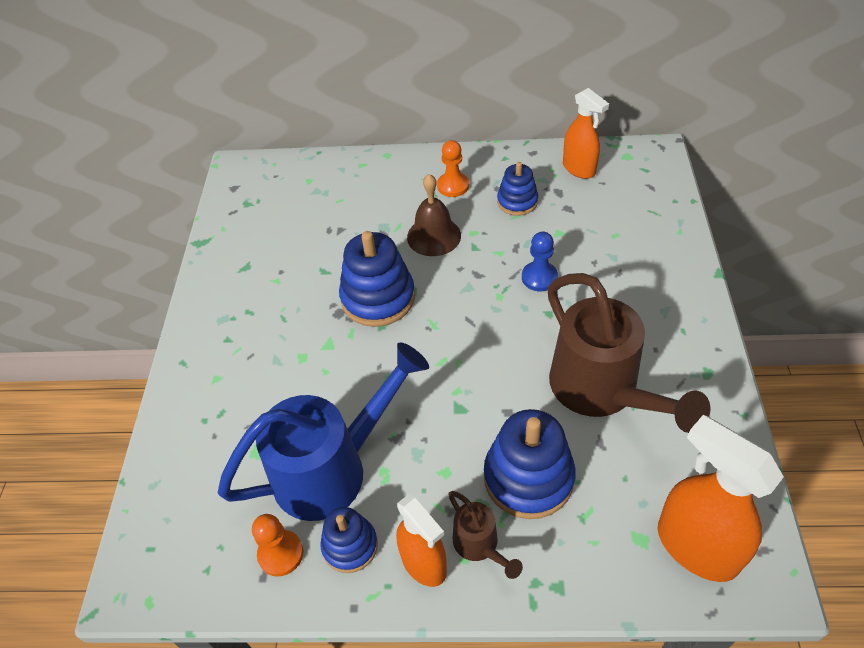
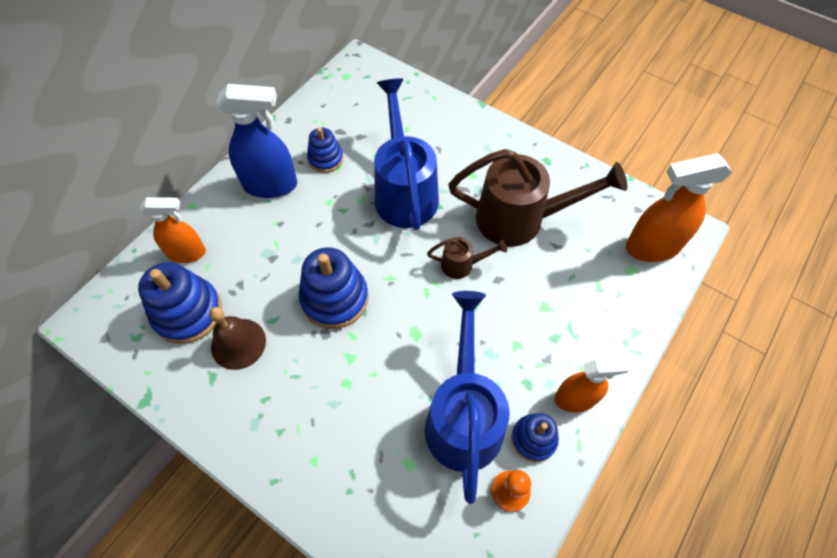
camera: 60 degrees left, 10 degrees up
brown bell [407,174,461,256] -> brown bell moved to [209,307,266,370]
orange pawn [437,140,469,197] -> blue spray bottle [216,84,297,198]
brown watering can [448,491,523,579] -> brown watering can moved to [427,237,507,279]
blue stacking toy [484,409,576,519] -> blue stacking toy moved to [138,262,222,344]
blue pawn [522,232,558,291] -> blue watering can [374,78,439,230]
orange spray bottle [563,88,609,179] -> orange spray bottle moved to [140,197,206,263]

